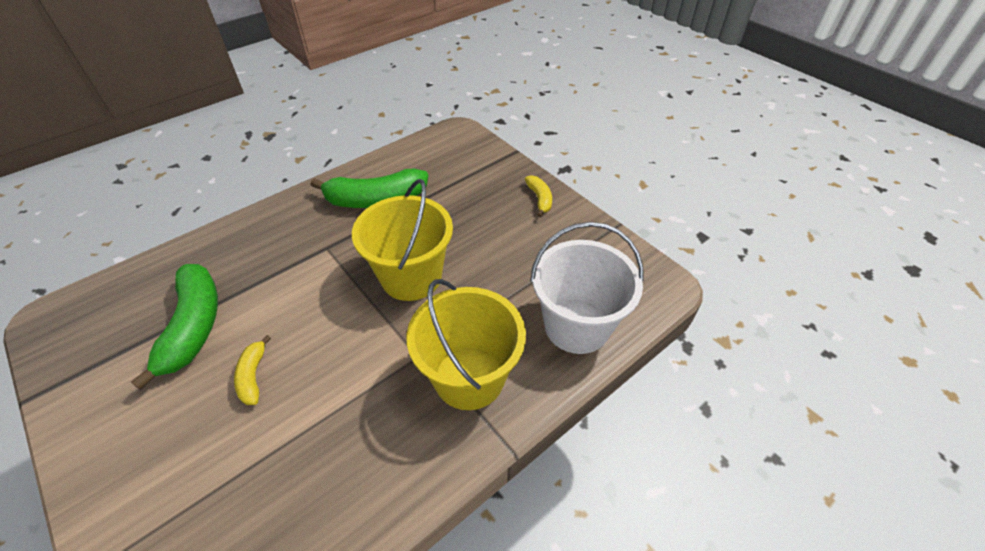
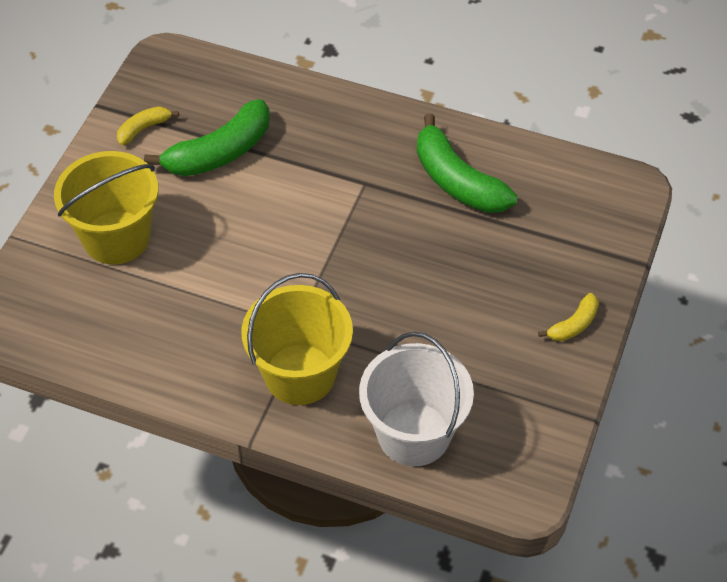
camera: 60 degrees right, 5 degrees up
yellow banana [234,335,271,405] -> yellow banana moved to [117,106,179,145]
yellow bucket [352,179,453,301] -> yellow bucket moved to [54,151,158,265]

